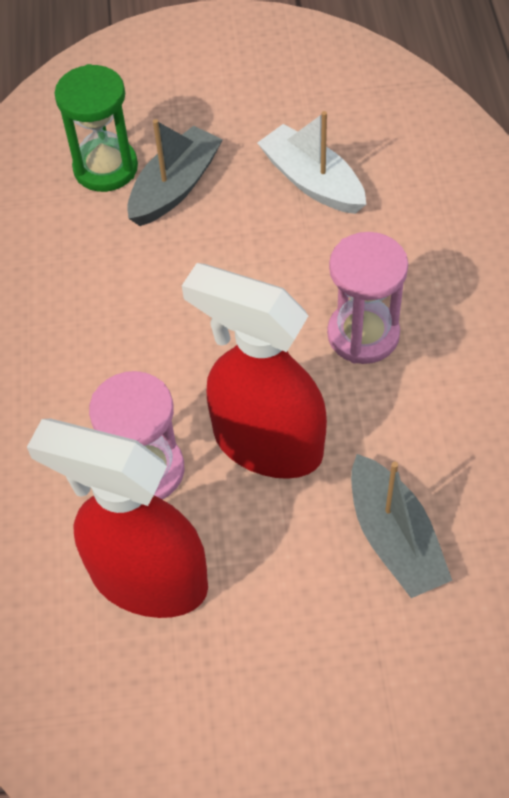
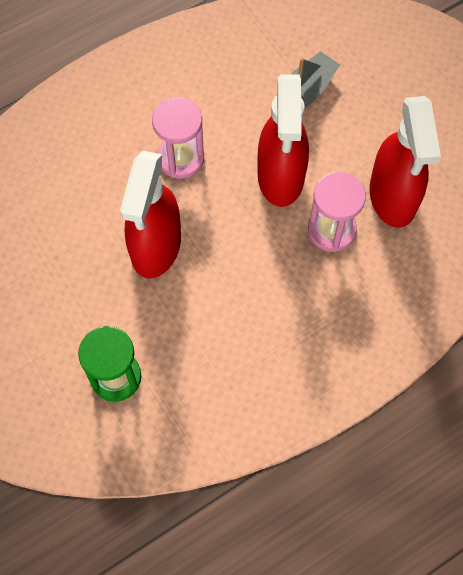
camera: 120 degrees left, 10 degrees up
grey boat [127,119,223,226] -> none
white boat [257,111,366,214] -> none
none -> red spray bottle [120,151,181,279]

